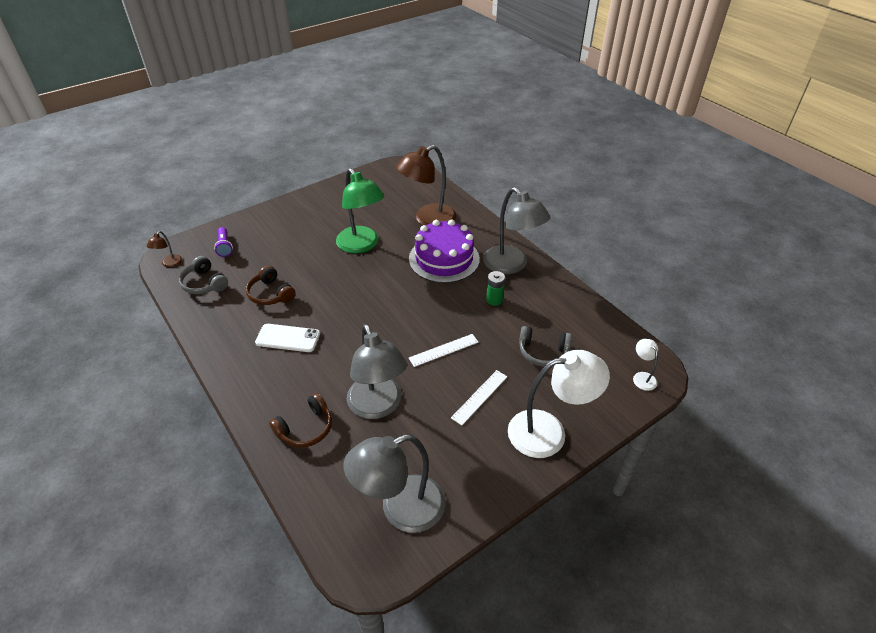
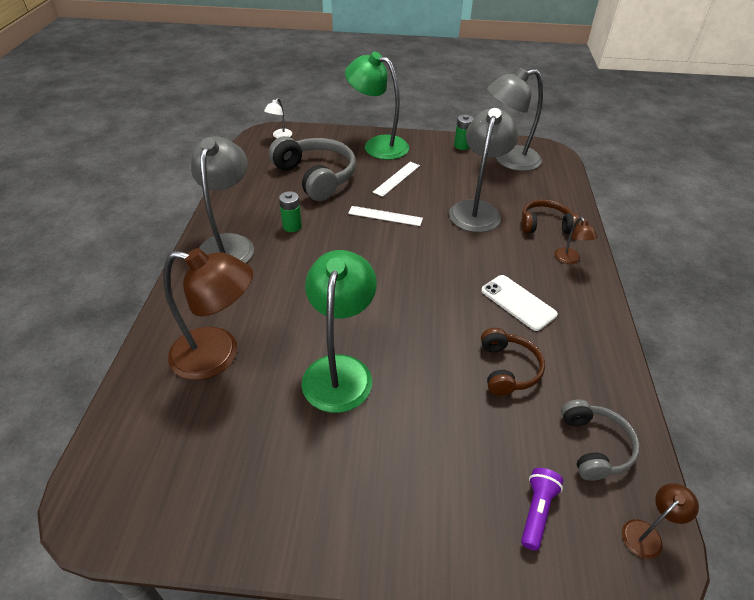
camera: 140 degrees left, 0 degrees up
grey lamp [343,434,446,533] -> grey lamp turned 150 degrees clockwise [487,68,543,171]
purple cake [409,219,480,283] -> none
white ruler [451,370,507,426] -> white ruler turned 45 degrees counterclockwise [373,162,420,197]
white lamp [508,350,610,458] -> green lamp [345,52,409,160]
grey headphones [519,326,572,367] -> grey headphones [269,136,356,201], size x1.73
none -> green battery [454,115,474,150]
none -> brown lamp [555,217,597,264]

